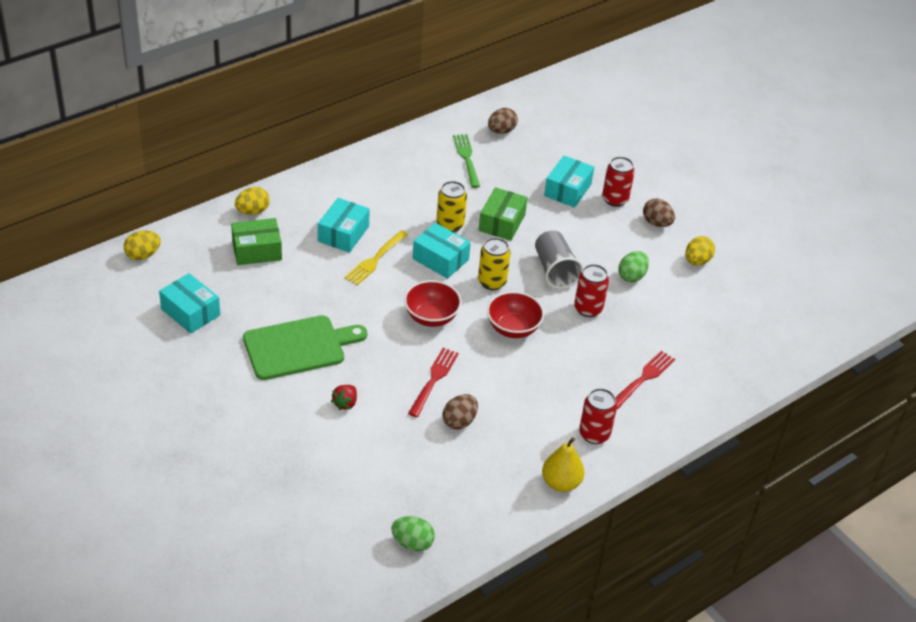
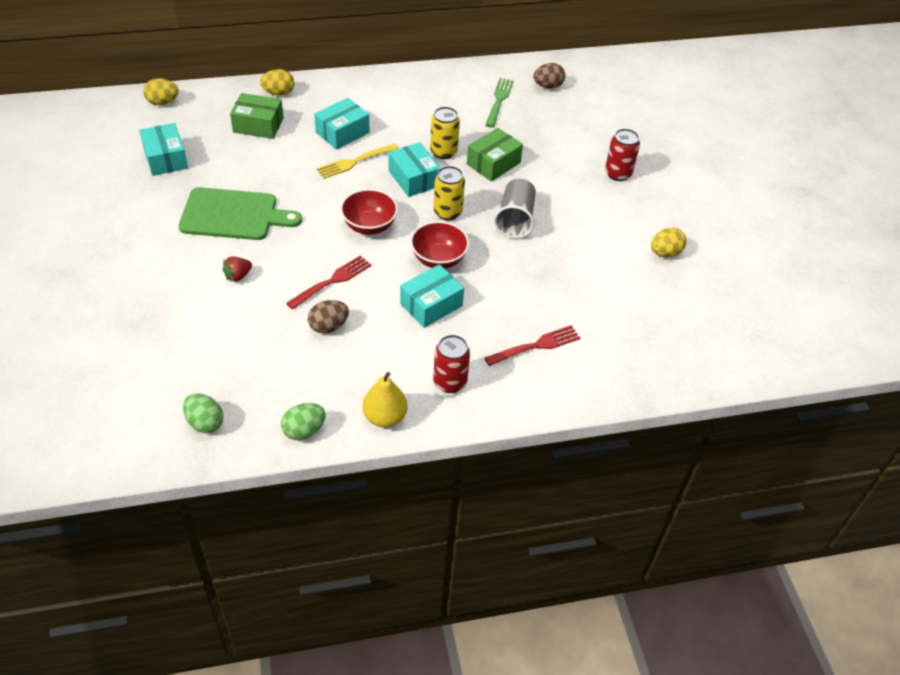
camera: 25 degrees right, 5 degrees up
turquoise box [544,156,594,208] -> turquoise box moved to [400,264,464,328]
red can [574,264,609,317] -> none
green egg [618,251,649,283] -> green egg moved to [281,403,326,440]
brown egg [643,199,675,227] -> none

